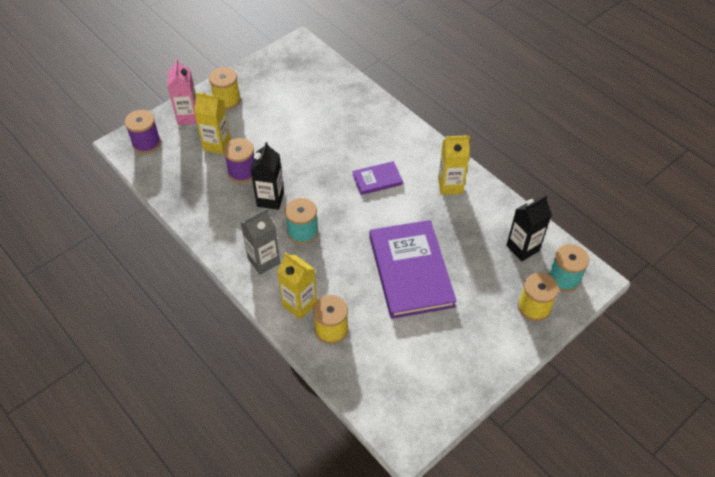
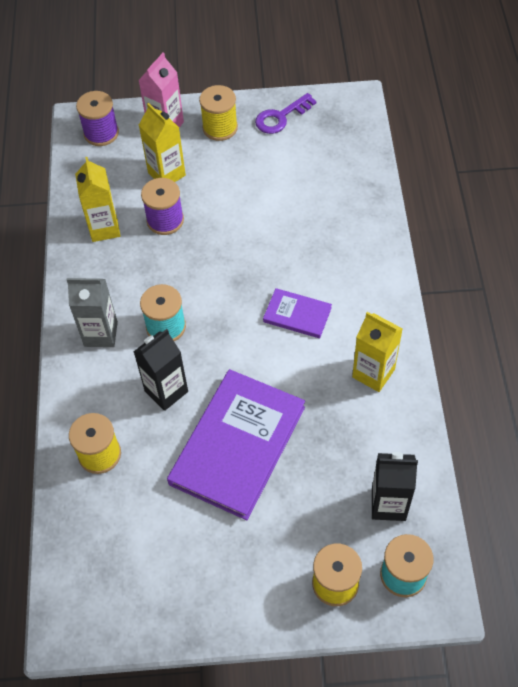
camera: 40 degrees right, 5 degrees up
black carton [251,142,284,210] -> black carton moved to [133,329,188,411]
yellow carton [277,252,317,320] -> yellow carton moved to [75,157,121,242]
none -> purple key [255,93,317,134]

